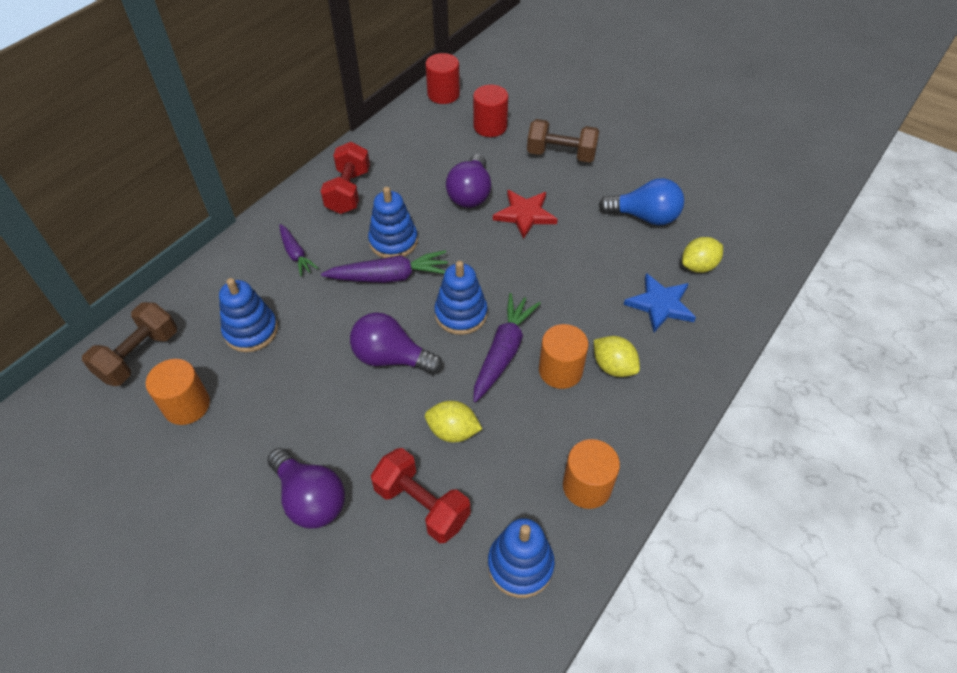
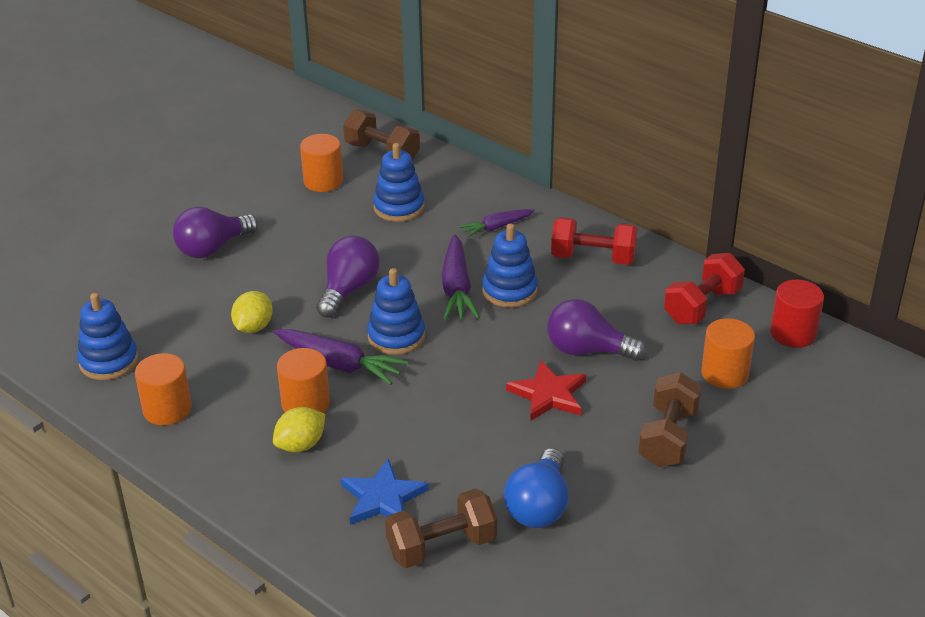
camera: 95 degrees right, 15 degrees down
red dumbbell [371,448,470,543] -> red dumbbell moved to [664,253,745,324]
red cylinder [473,85,508,137] -> orange cylinder [701,318,755,389]
yellow lemon [682,237,723,273] -> brown dumbbell [385,489,497,568]

